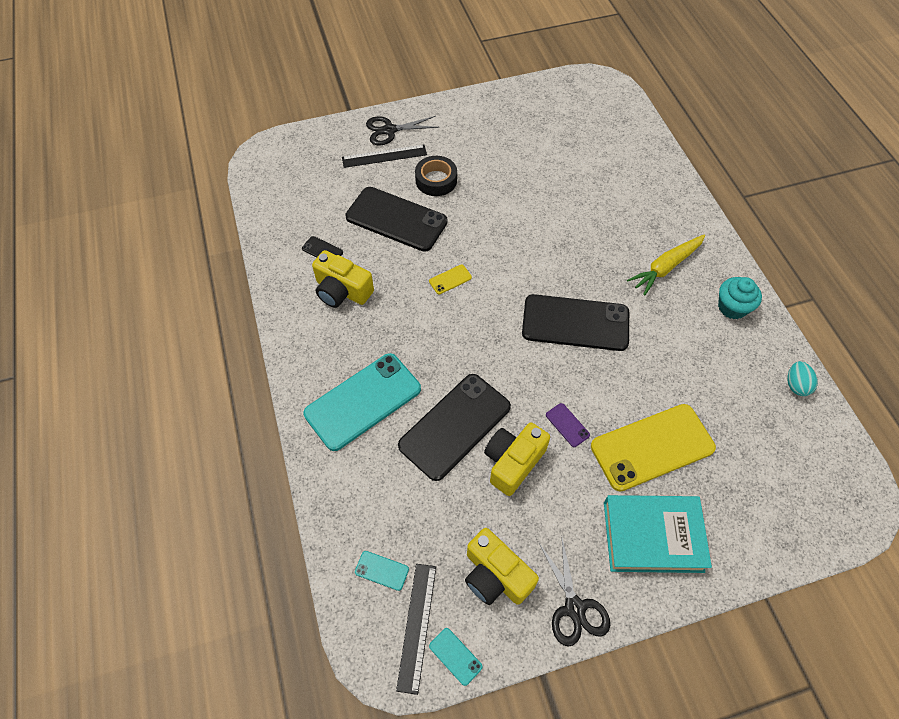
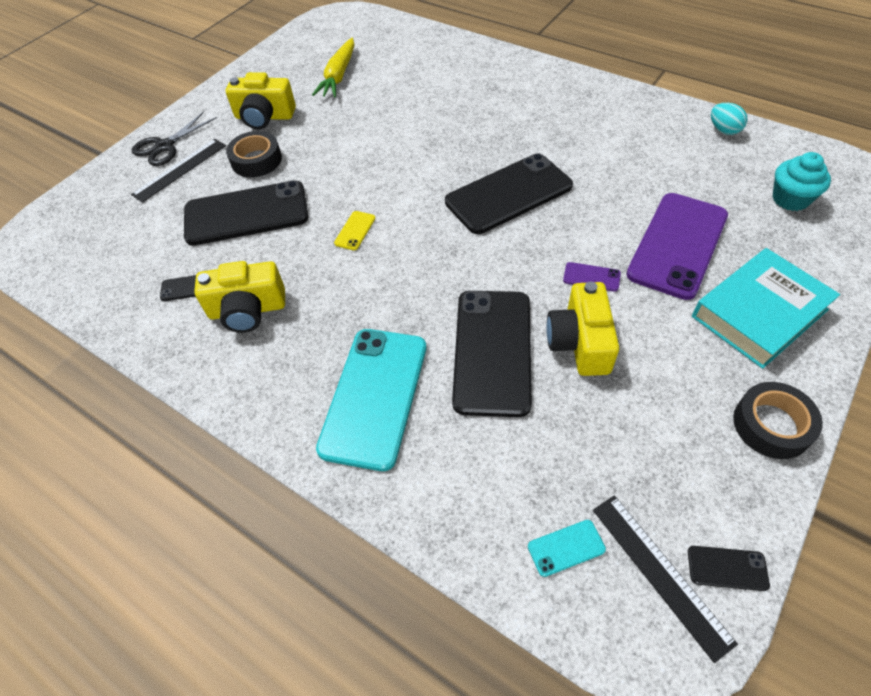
camera: 35 degrees left, 5 degrees down
turquoise phone [429,628,483,686] -> black phone [688,546,770,591]
yellow camera [465,528,539,605] -> yellow camera moved to [226,72,296,130]
black scissors [538,538,610,647] -> black tape [733,382,823,459]
yellow phone [591,404,716,492] -> purple phone [626,193,728,300]
yellow carrot [627,234,705,296] -> yellow carrot moved to [312,38,354,97]
turquoise cupcake [718,277,762,319] -> turquoise cupcake moved to [772,152,831,211]

